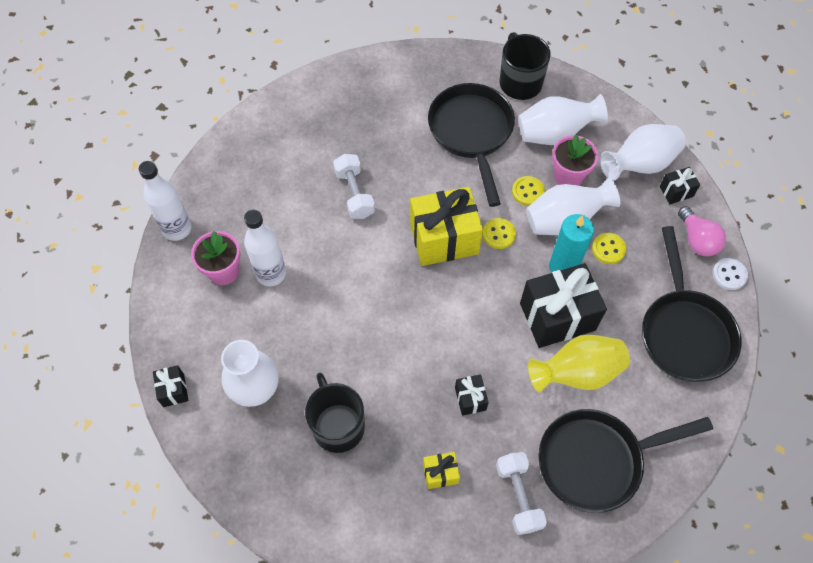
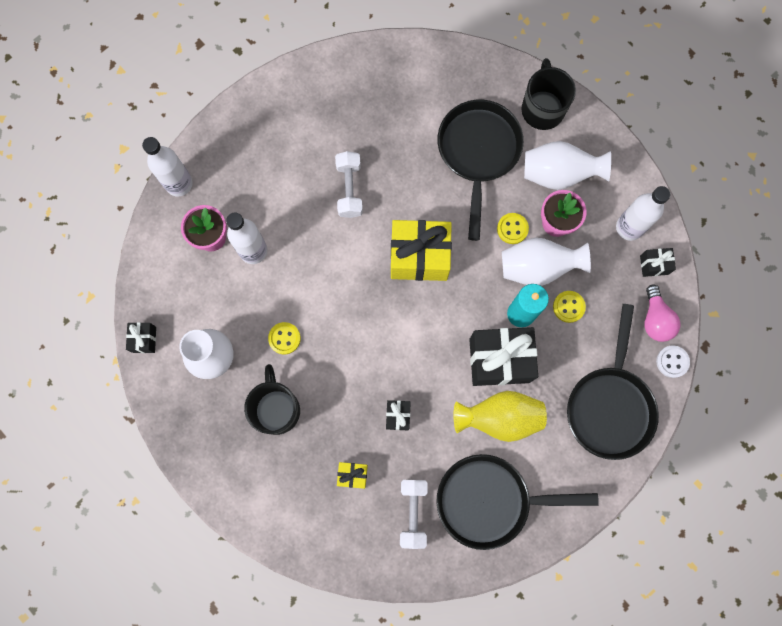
camera: 15 degrees right, 15 degrees up
yellow button [482,218,516,249] -> yellow button moved to [268,322,301,354]
white vase [600,124,686,180] -> white bottle [616,186,670,241]

